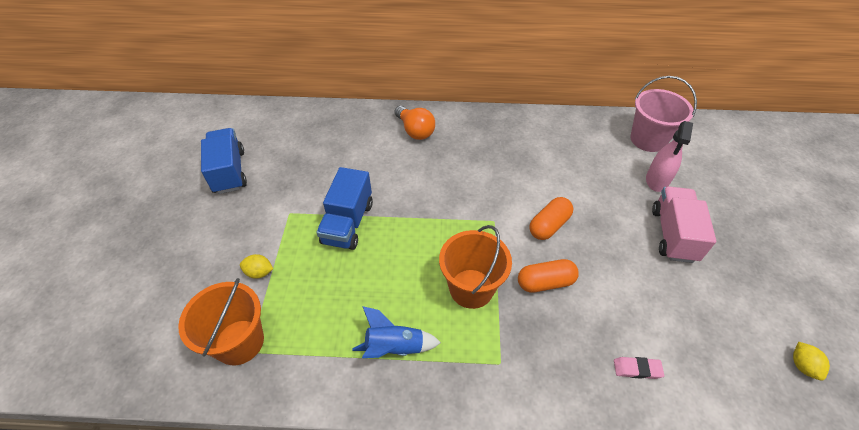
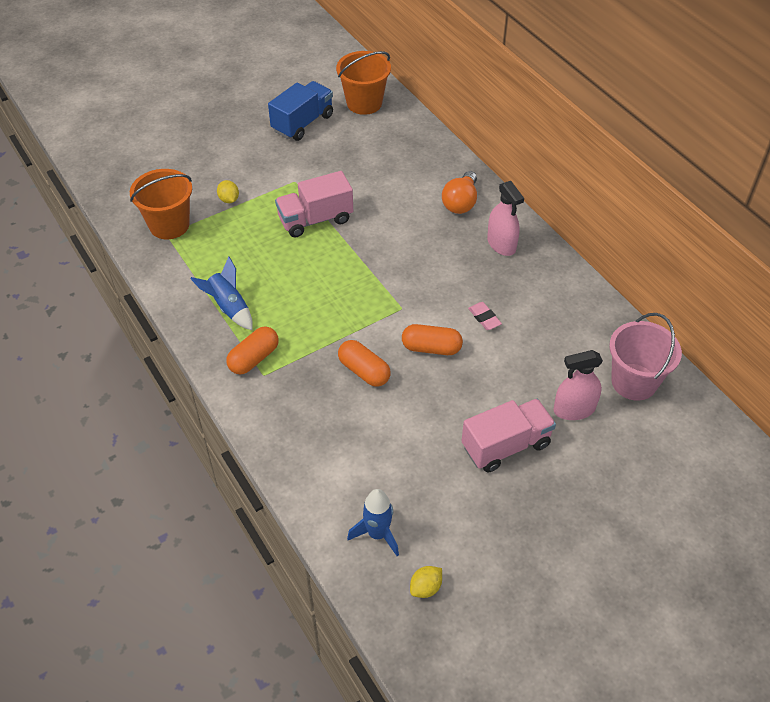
camera: 55 degrees right, 0 degrees up
blue truck [316,167,373,250] -> pink truck [275,171,353,237]
orange bucket [439,225,512,309] -> orange bucket moved to [336,51,391,115]
pink eraser [614,357,664,379] -> pink eraser moved to [468,302,502,330]
none -> orange capsule [226,326,279,374]
none -> blue rocket [347,489,399,556]
none -> pink spray bottle [487,181,524,256]

